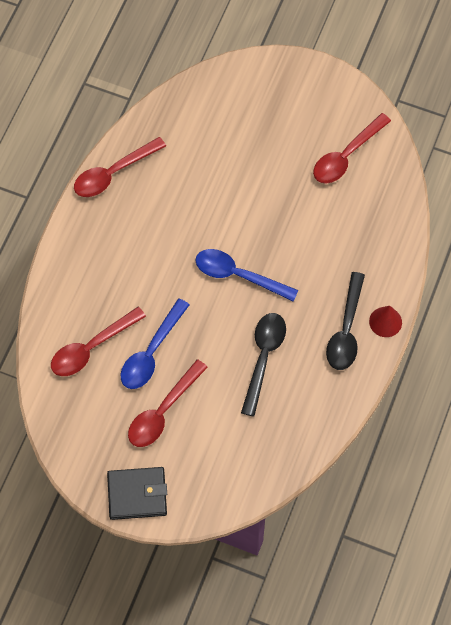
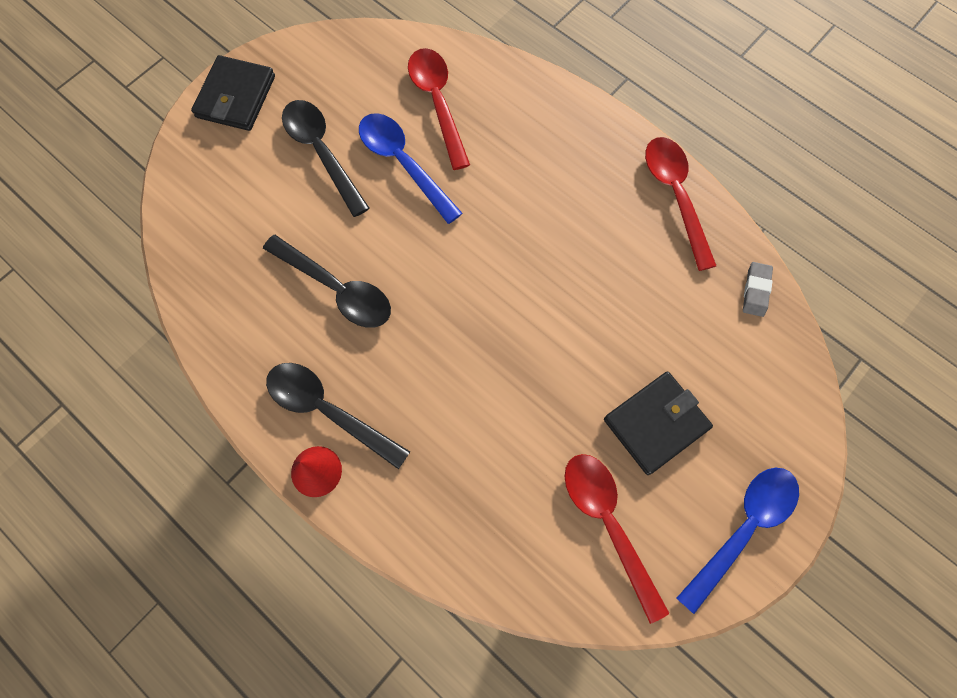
camera: 110 degrees right, 5 degrees up
red spoon [128,359,208,447] -> black spoon [282,100,370,217]
blue spoon [195,249,298,302] -> blue spoon moved to [676,468,799,614]
none -> black wallet [604,372,713,475]
none -> grey eraser [743,262,773,317]

